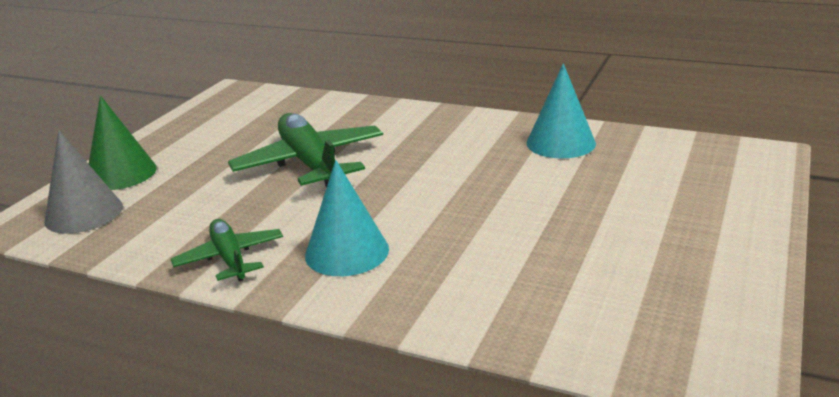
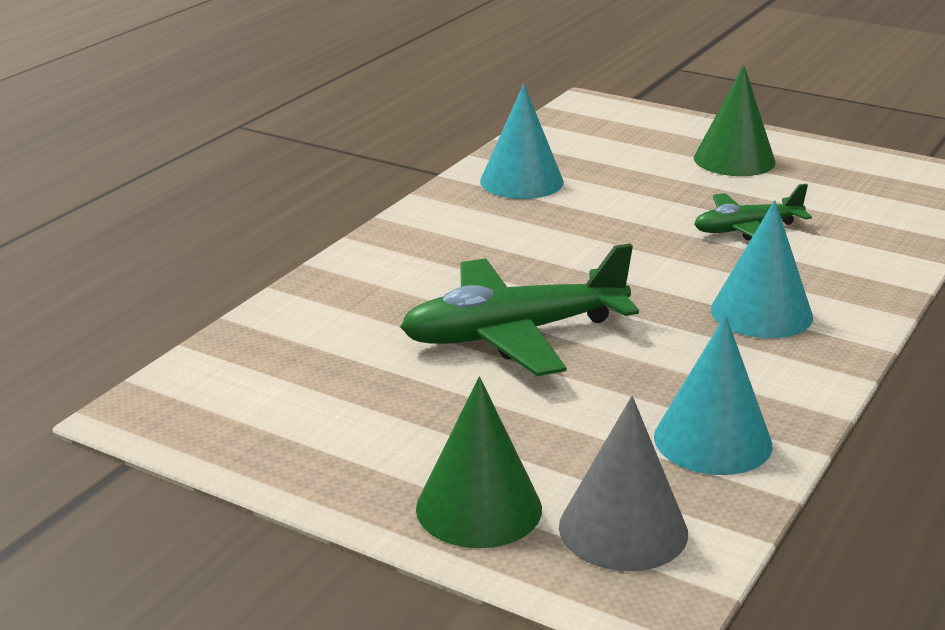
camera: 85 degrees left, 0 degrees up
green plane [171,219,283,281] -> green plane moved to [694,184,812,240]
none -> turquoise cone [654,315,772,475]
none -> green cone [694,65,776,176]

